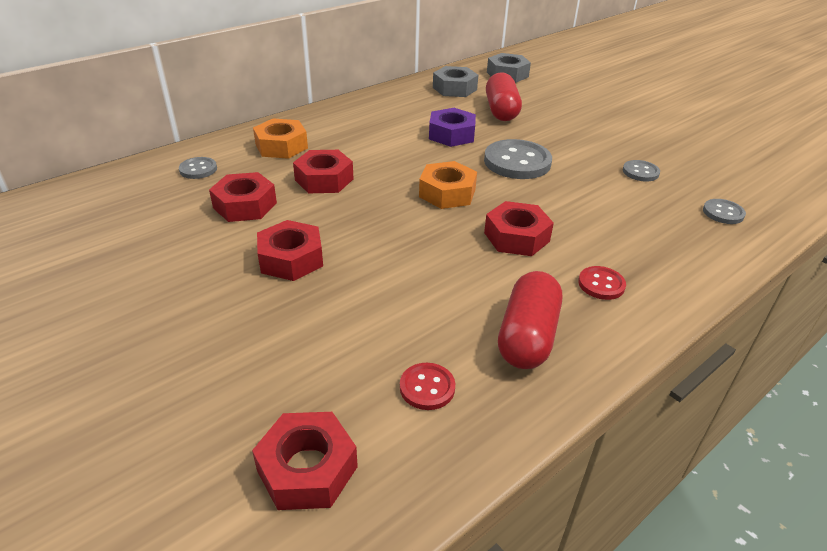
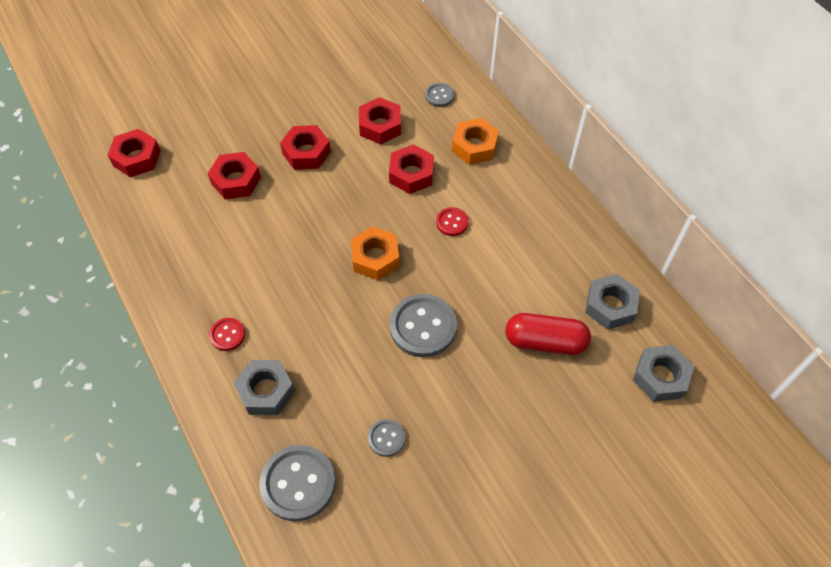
camera: 100 degrees right, 20 degrees up
red button [400,363,455,410] -> red button moved to [436,207,469,236]
purple nut [429,108,476,147] -> none
red nut [484,201,554,256] -> red nut moved to [208,152,261,199]
red capsule [498,271,562,369] -> none
grey button [703,199,746,224] -> grey button [259,445,336,521], size x1.92
none -> grey nut [234,360,295,415]

